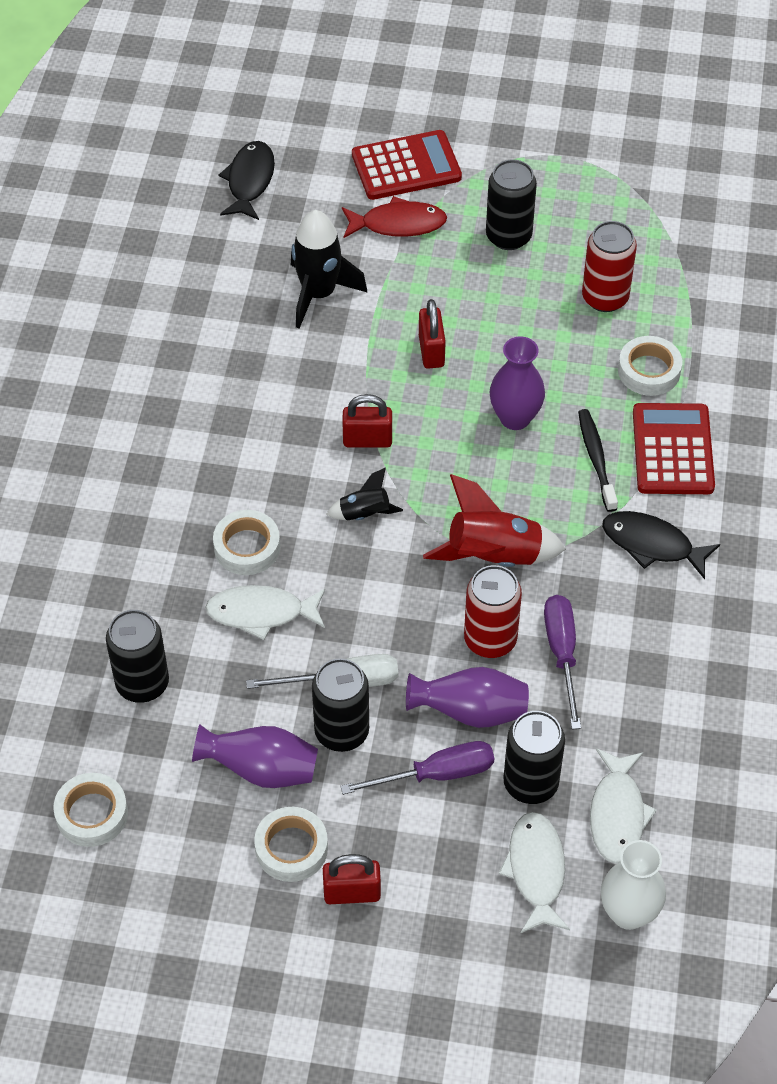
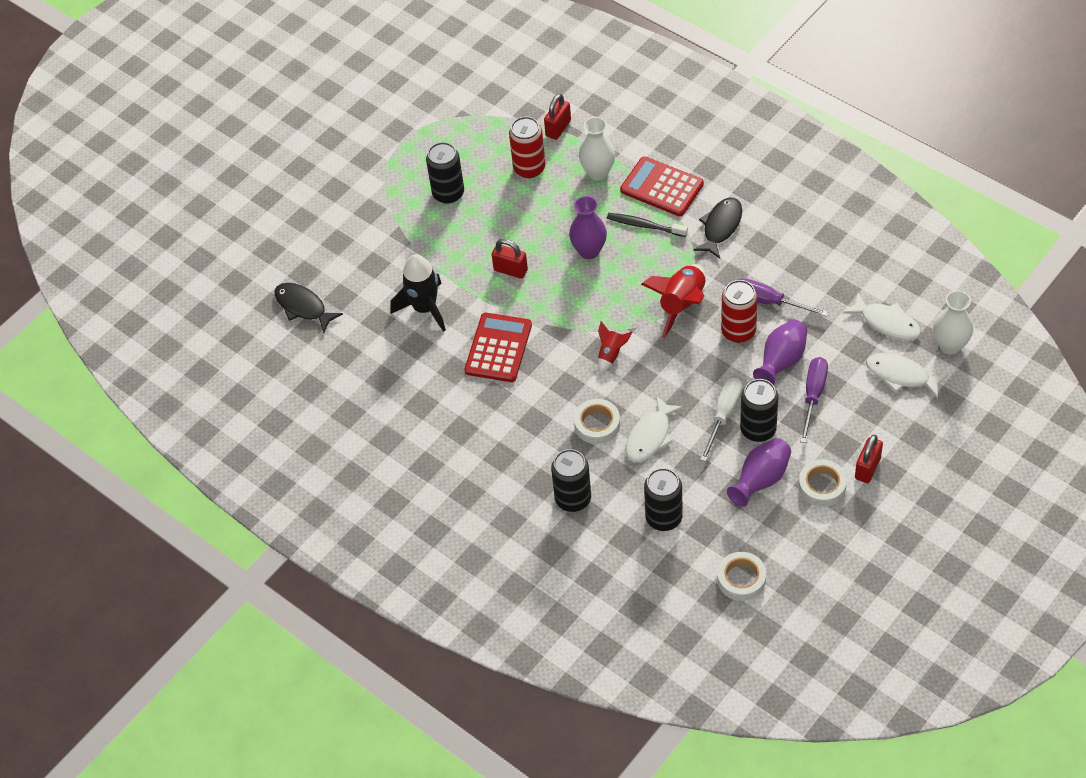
camera: 55 degrees left, 0 degrees up
black rocket [326,468,403,520] -> red rocket [598,321,632,374]
red fish [342,196,447,238] -> none
red padlock [342,394,392,448] -> red padlock moved to [544,94,571,140]
red calculator [352,130,462,200] -> red calculator moved to [464,313,532,382]
black can [503,711,565,804] -> black can moved to [551,449,591,512]
black fish [602,511,720,579] -> black fish turned 150 degrees clockwise [693,197,742,259]
white tape [618,336,682,396] -> white vase [579,117,615,180]

